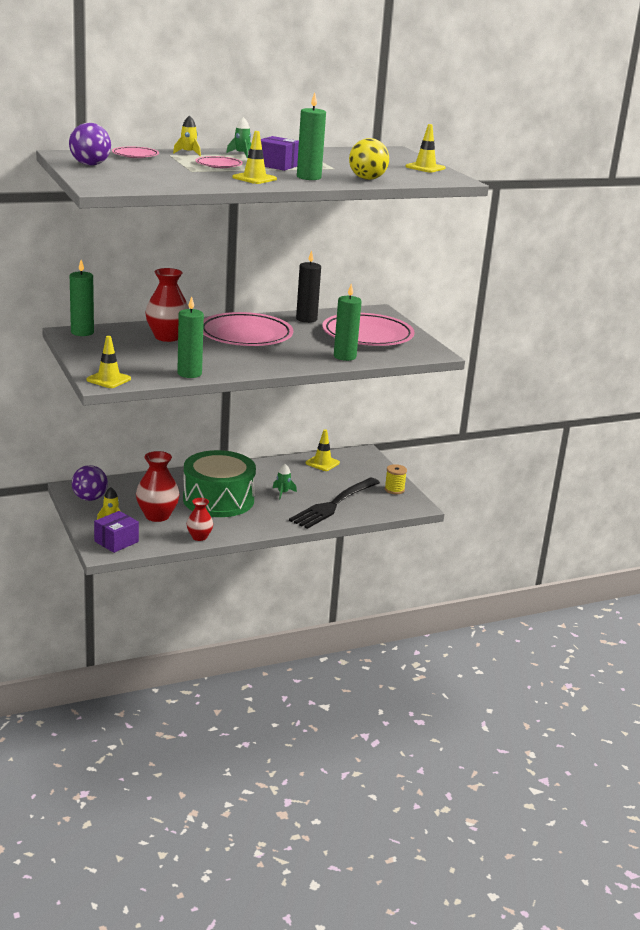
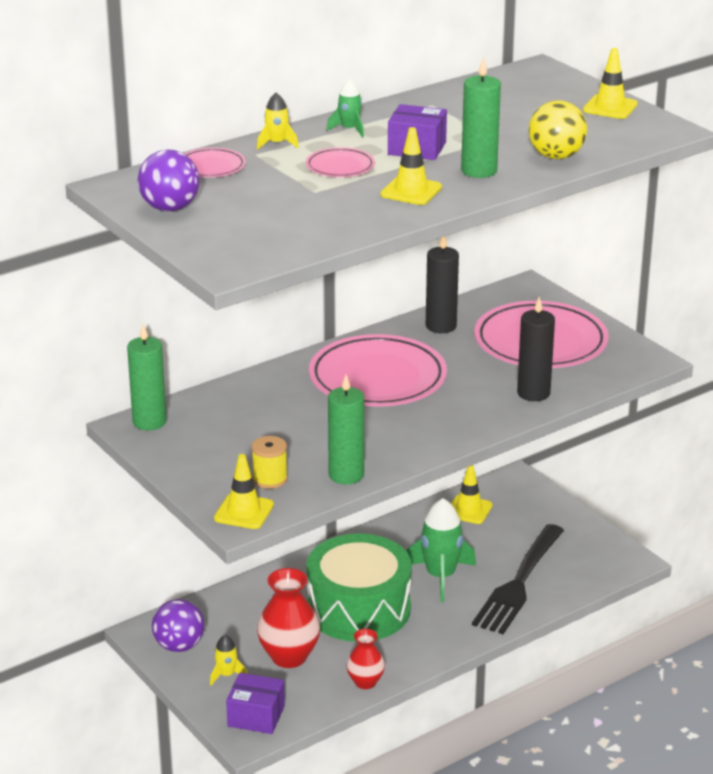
camera: 10 degrees left, 5 degrees up
purple box [94,511,139,553] -> purple box turned 75 degrees clockwise [226,673,285,734]
red vase [145,268,189,342] -> none
green rocket [273,464,297,499] -> green rocket [407,498,476,602], size x1.99
green candle [334,284,362,361] -> black candle [517,297,555,401]
yellow spool [385,464,407,494] -> yellow spool moved to [251,436,288,489]

